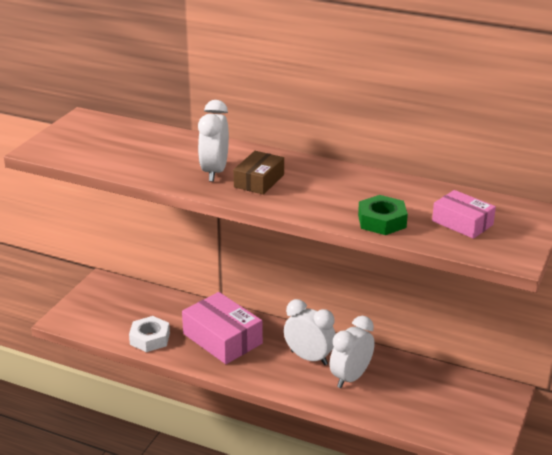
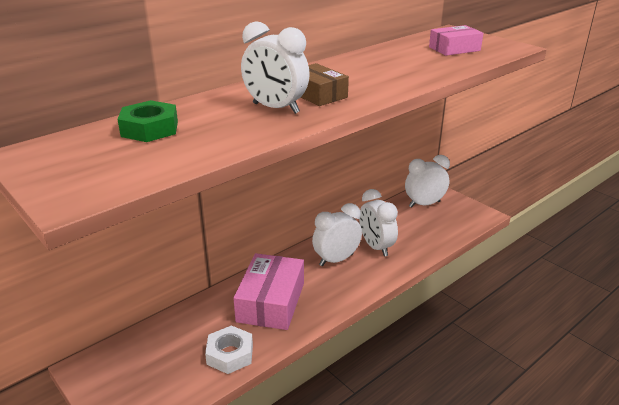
camera: 65 degrees left, 0 degrees up
pink box [182,292,263,364] -> pink box turned 60 degrees counterclockwise [233,253,304,330]
green nut [358,195,408,235] -> green nut moved to [117,100,178,142]
none -> white clock [405,155,450,208]

